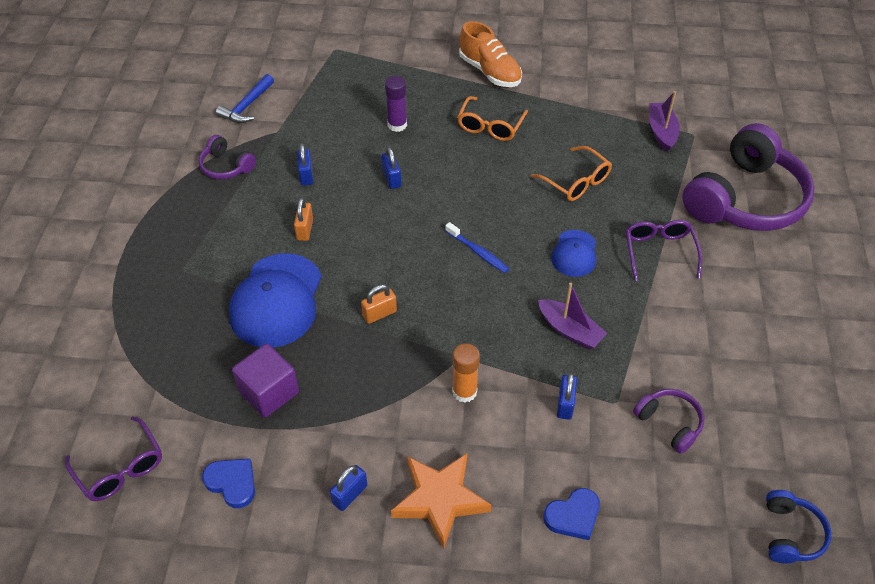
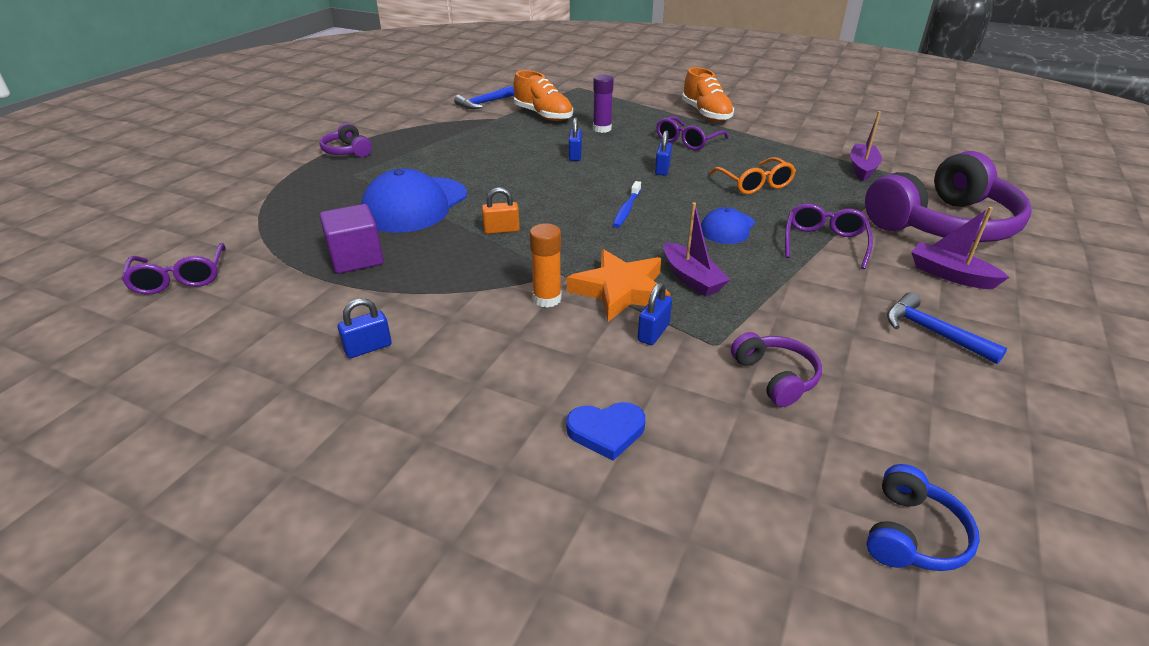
camera: 20 degrees right, 15 degrees down
purple headphones [198,135,256,179] -> purple headphones moved to [320,123,372,157]
blue heart [202,459,255,508] -> none
orange padlock [294,198,313,241] -> none
blue padlock [297,143,313,185] -> blue padlock moved to [655,130,672,176]
orange star [391,453,491,549] -> orange star moved to [567,249,670,322]
blue toothbrush [445,222,509,273] -> blue toothbrush turned 45 degrees clockwise [613,181,641,228]
orange glasses [457,96,528,141] -> purple glasses [656,116,729,151]
none -> orange shoe [513,70,573,121]
none -> blue hammer [887,292,1007,364]
none -> purple boat [911,207,1010,289]

